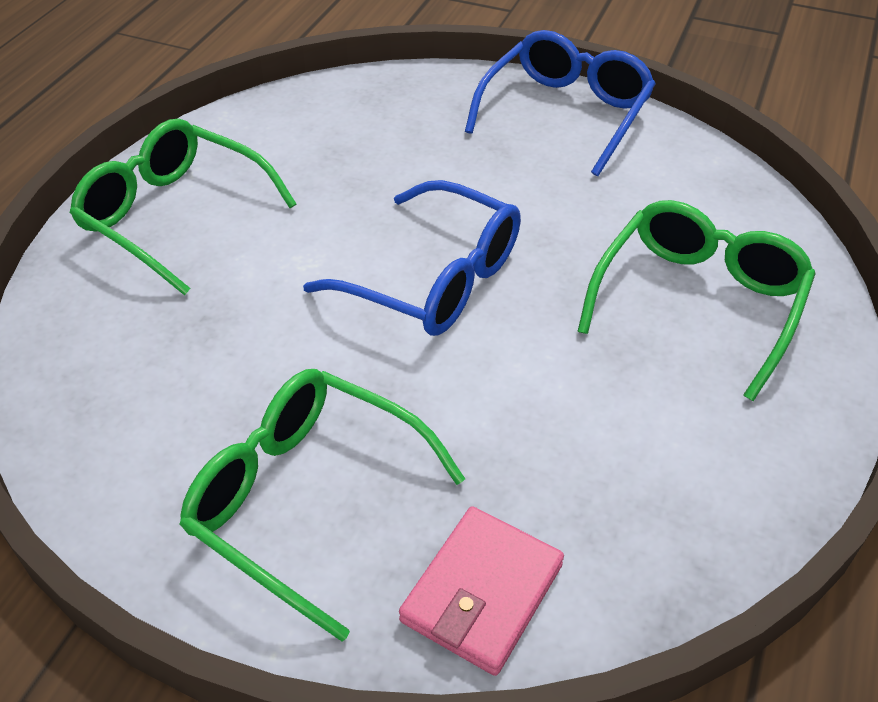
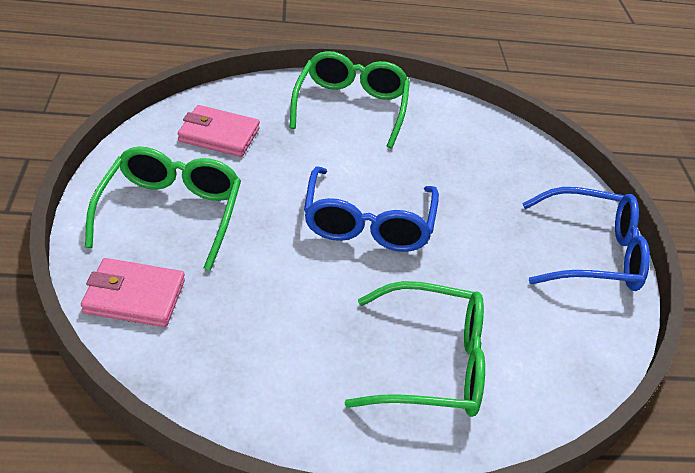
camera: 60 degrees right, 5 degrees down
none -> pink wallet [178,105,260,157]

